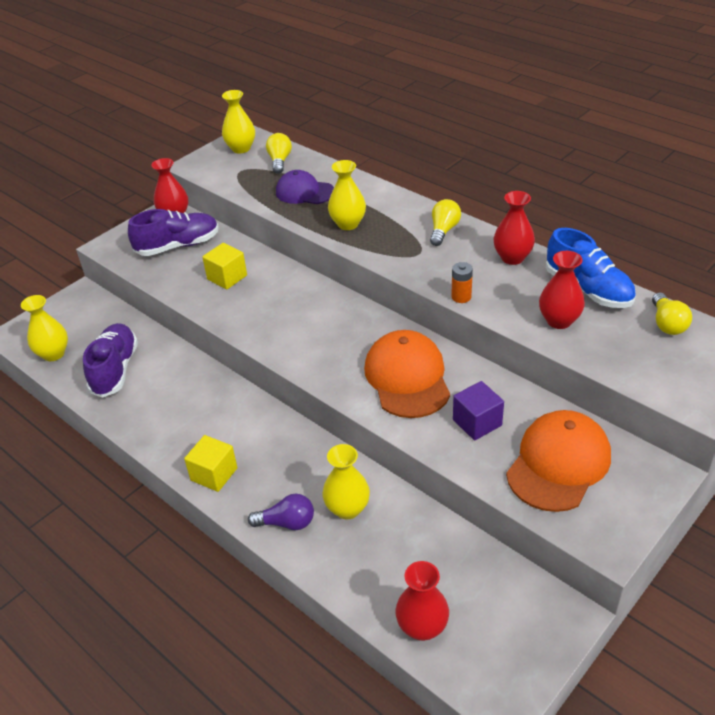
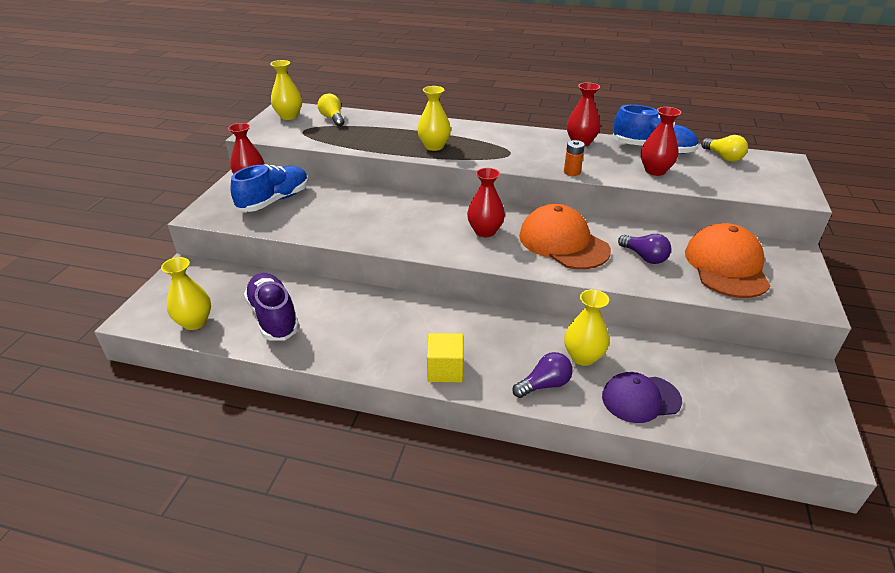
camera: 30 degrees left, 5 degrees down
purple shoe [128,209,219,256] -> blue shoe [230,164,309,212]
yellow cube [202,243,247,289] -> none
purple cap [276,170,334,204] -> purple cap moved to [602,372,682,423]
red vase [396,561,449,641] -> red vase moved to [467,168,505,237]
yellow light bulb [430,199,461,246] -> none
purple cube [453,381,504,440] -> purple light bulb [618,234,671,264]

